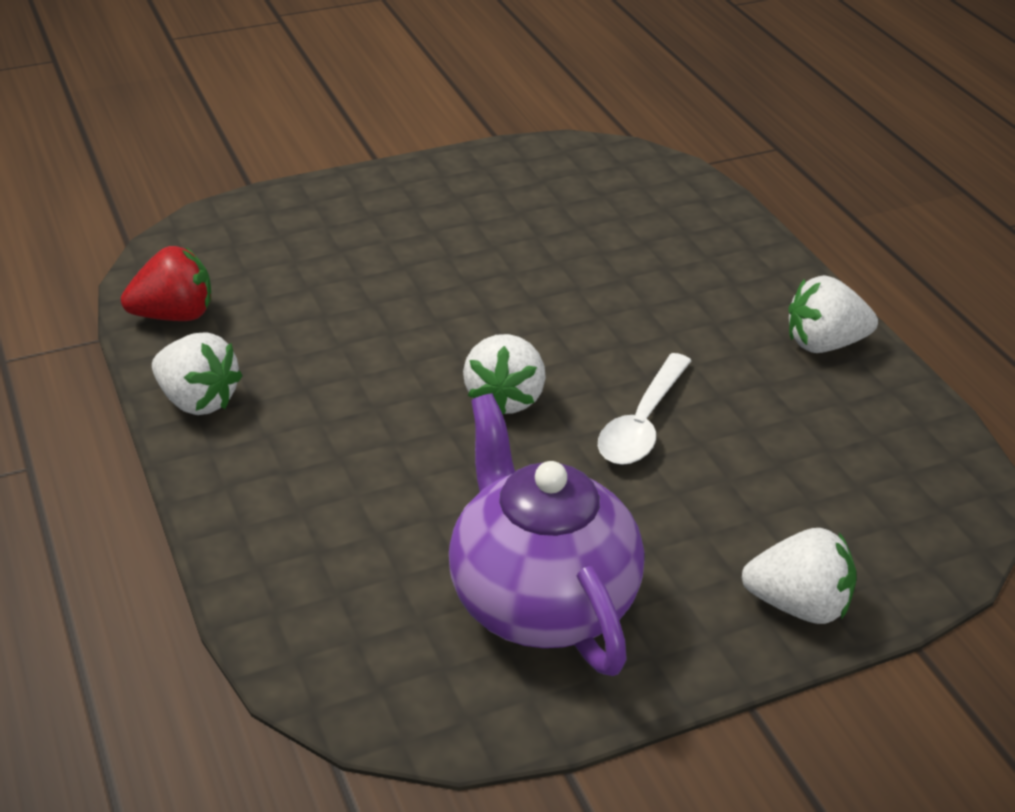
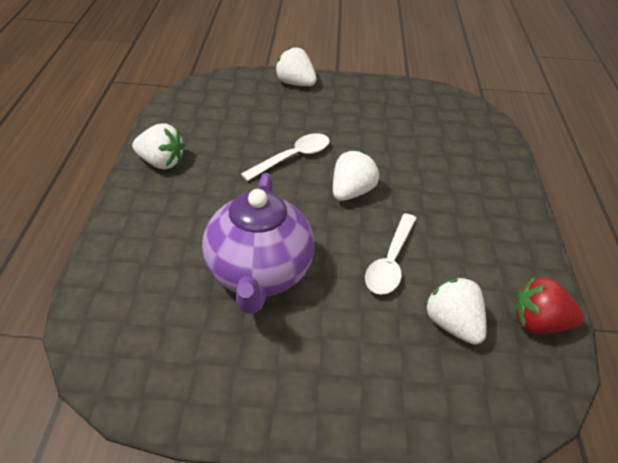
camera: 155 degrees left, 5 degrees up
white strawberry [152,332,243,415] -> white strawberry moved to [424,277,486,345]
purple teapot [449,393,644,676] -> purple teapot moved to [202,173,315,314]
none -> white spoon [365,214,417,295]

